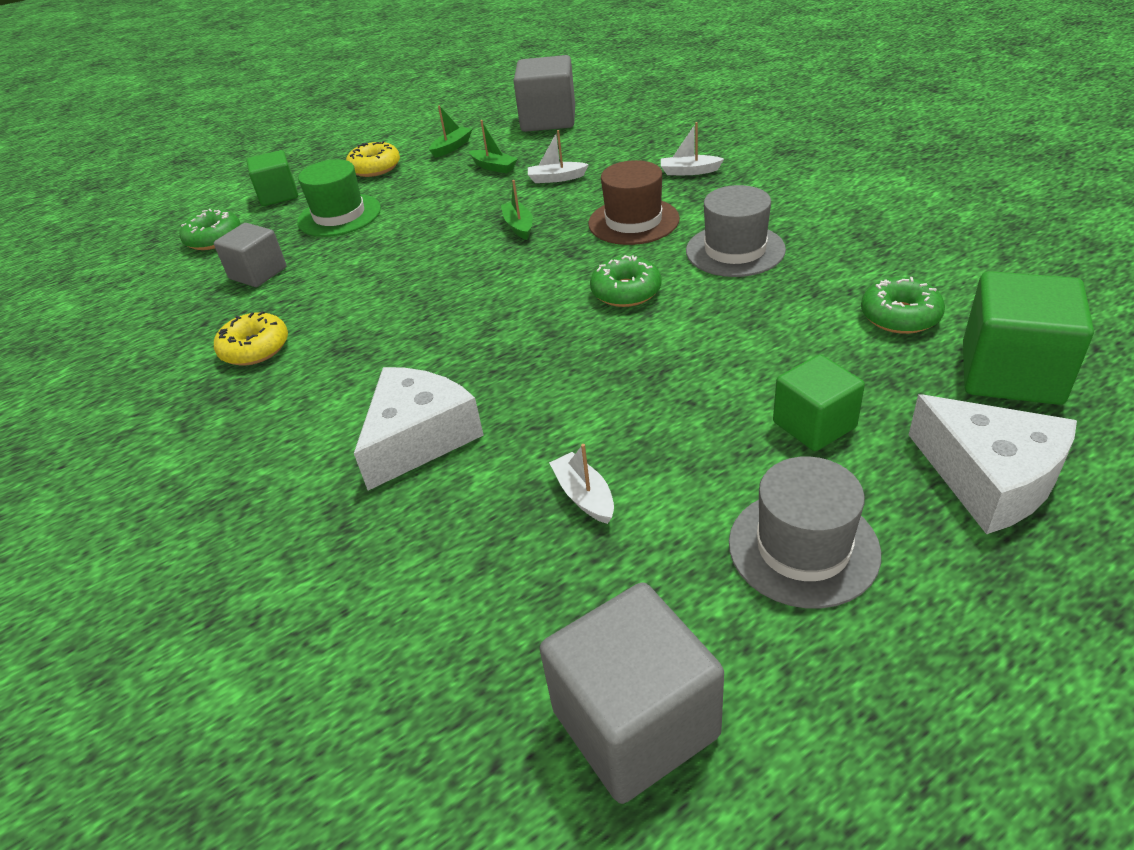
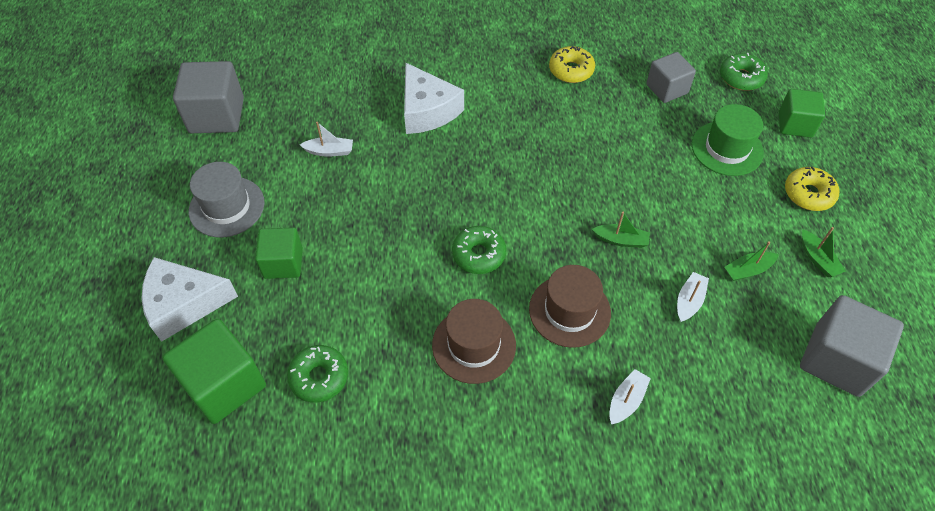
camera: 115 degrees right, 15 degrees up
grey hat [686,185,786,277] -> brown hat [432,299,516,384]

